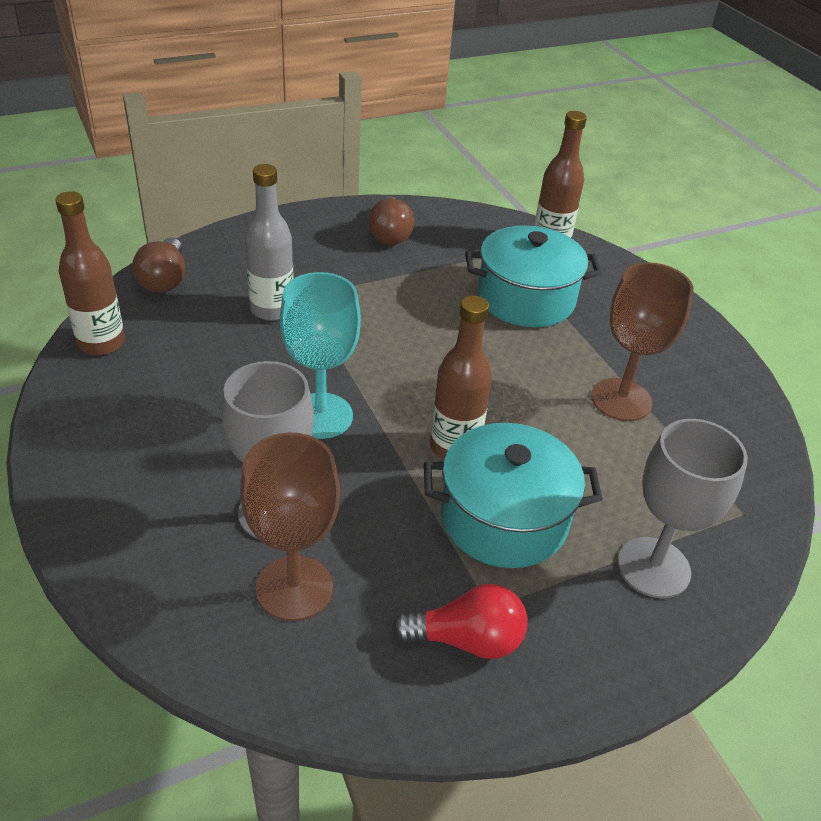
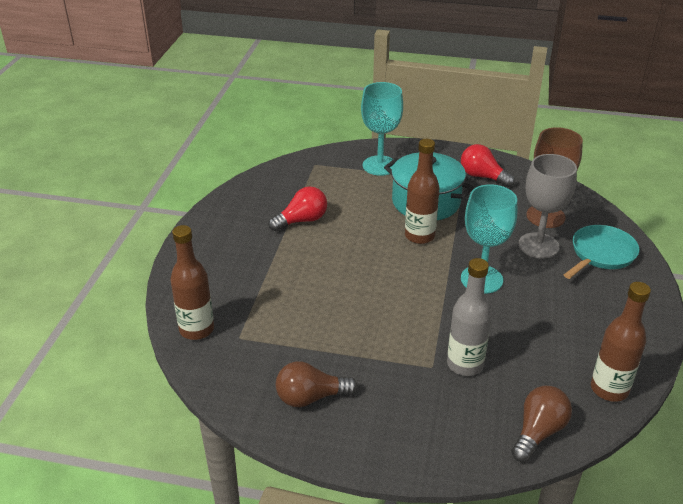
camera: 140 degrees left, 5 degrees down
brown light bulb [368,196,414,245] -> brown light bulb turned 135 degrees counterclockwise [276,362,358,407]
turquoise pot [465,225,602,327] -> none
brown goblet [591,262,693,421] -> red light bulb [268,187,327,231]
grey goblet [617,419,748,598] -> turquoise goblet [361,82,403,176]
none -> turquoise pan [564,225,639,279]

